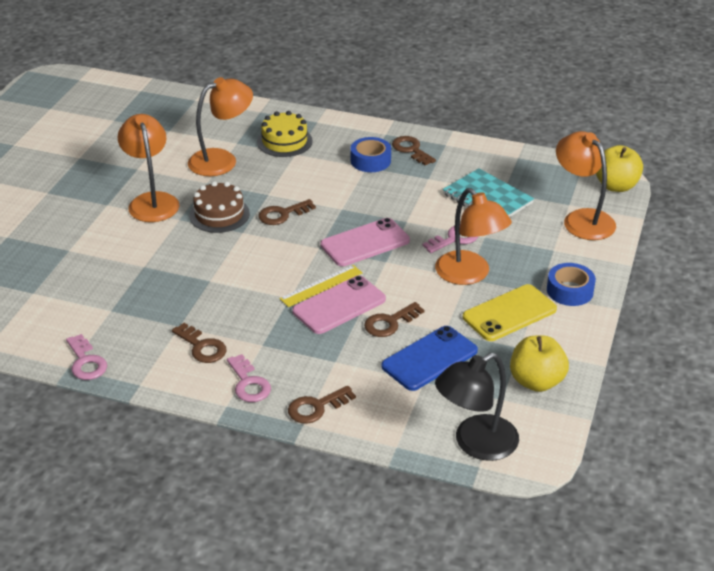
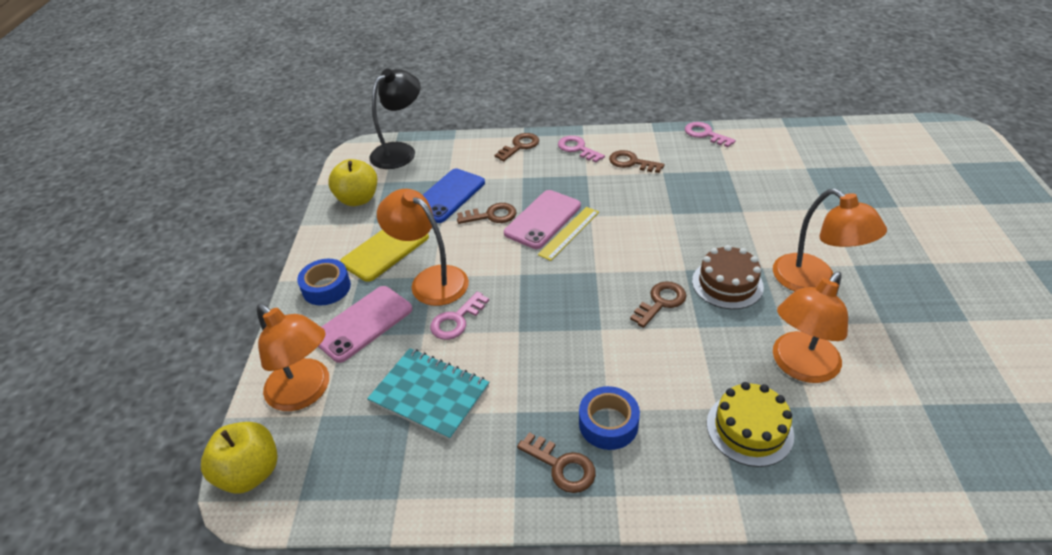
camera: 165 degrees right, 5 degrees up
pink phone [321,218,410,266] -> pink phone moved to [318,286,413,363]
brown key [364,302,424,337] -> brown key turned 45 degrees clockwise [457,203,516,224]

